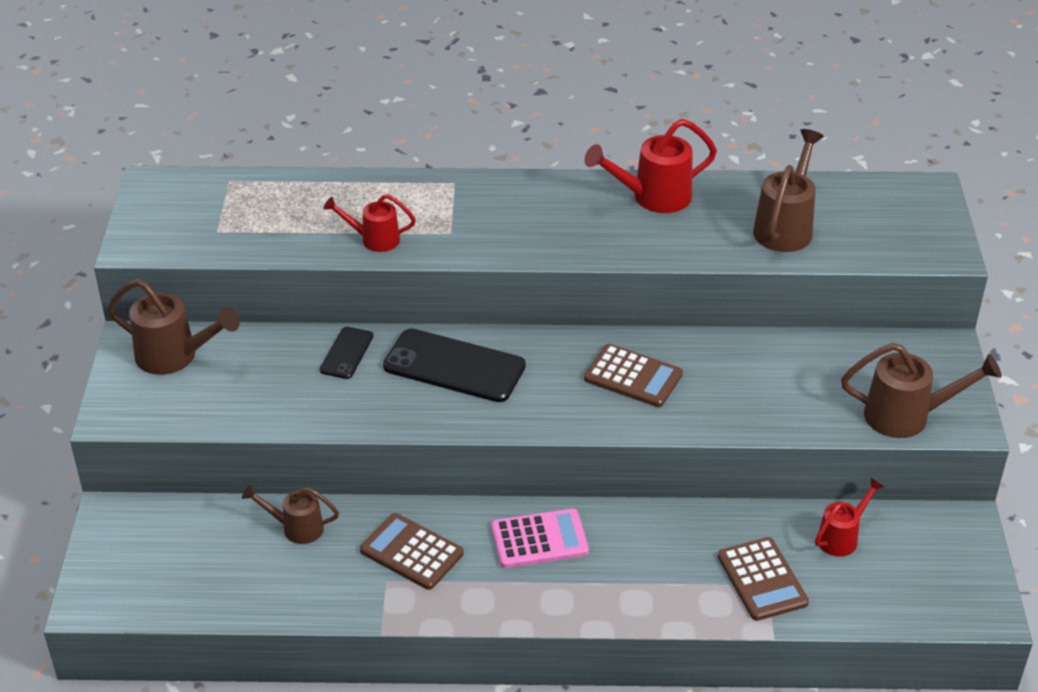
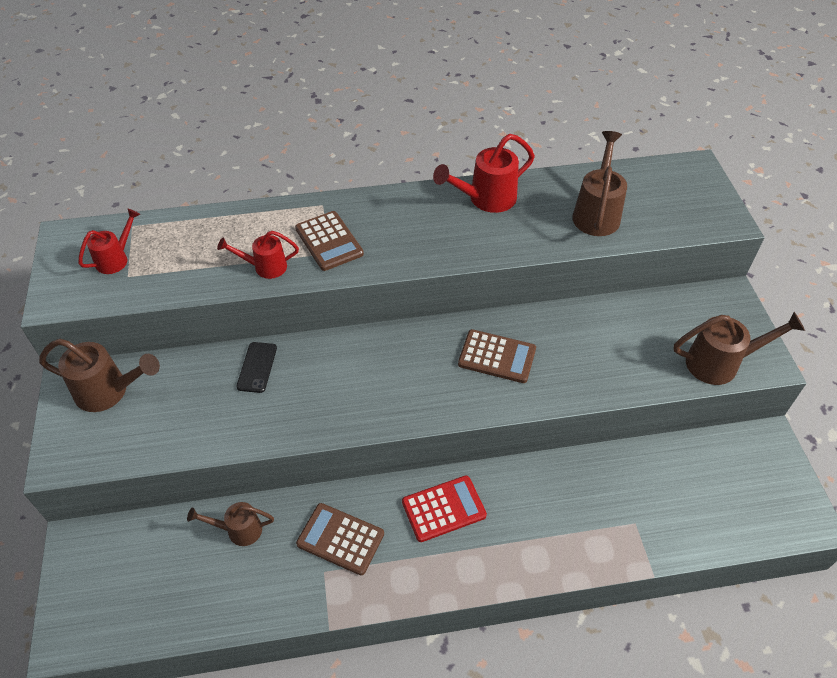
camera: 10 degrees left, 10 degrees up
black phone [383,328,526,402] -> none
pink calculator [491,509,589,568] -> red calculator [402,476,487,542]
brown calculator [718,537,809,621] -> brown calculator moved to [295,211,364,271]
red watering can [815,478,884,557] -> red watering can moved to [79,209,140,274]

